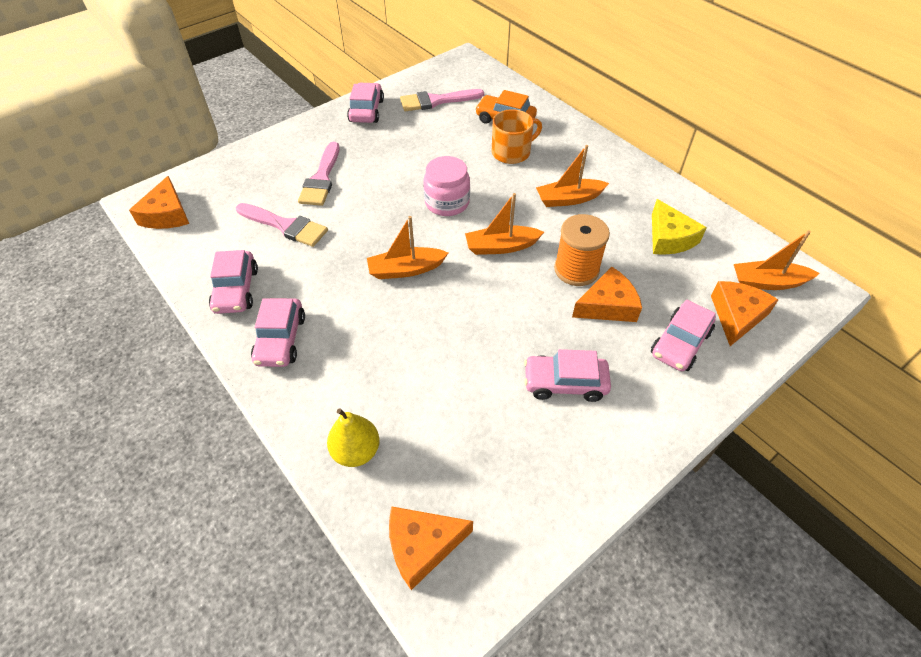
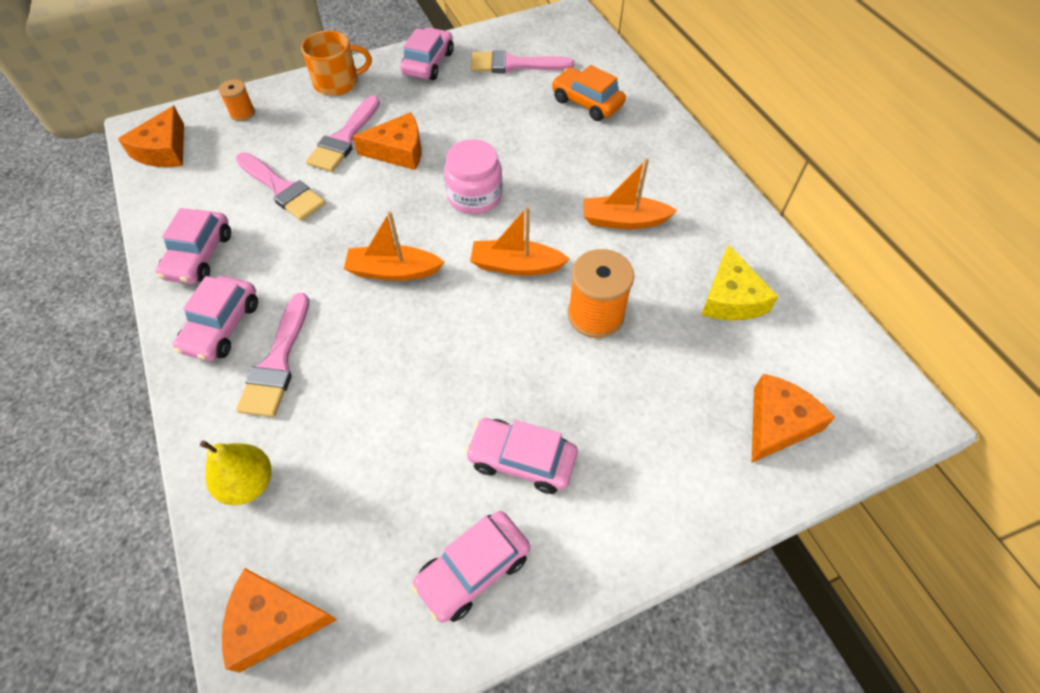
camera: 15 degrees right, 5 degrees up
orange mug [492,109,542,164] -> orange mug moved to [301,31,372,96]
orange cheese [572,267,642,322] -> orange cheese moved to [353,112,421,170]
pink car [651,299,716,371] -> pink car moved to [411,511,530,623]
orange boat [734,230,820,290] -> none
none -> orange spool [218,79,255,121]
none -> pink brush [236,293,309,417]

